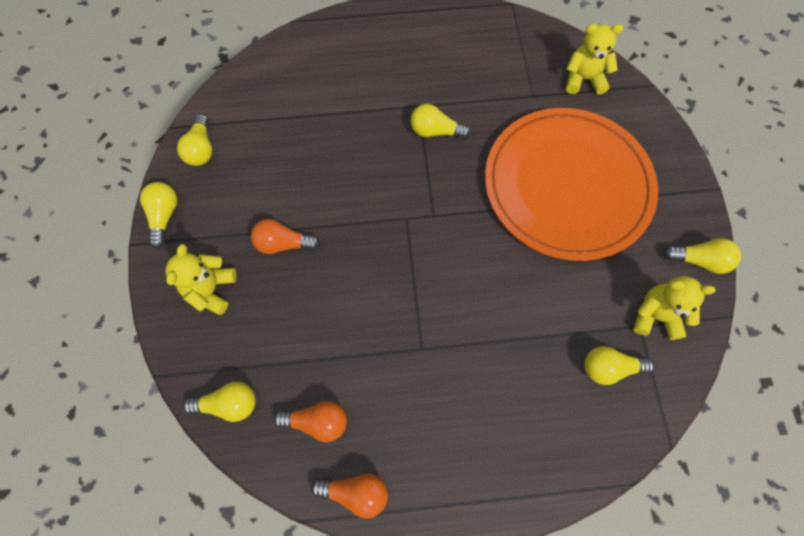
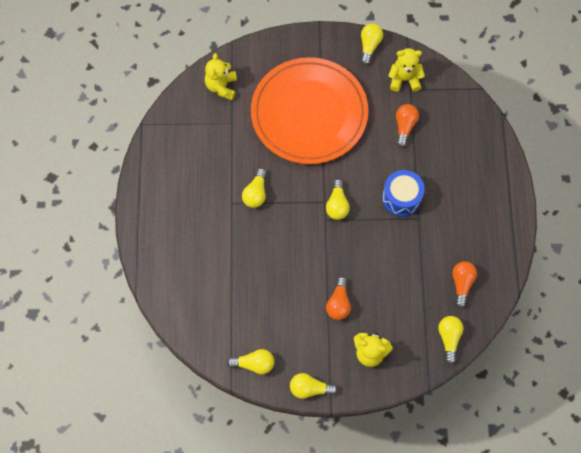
camera: 85 degrees left, 0 degrees up
orange light bulb [311,473,388,519] -> orange light bulb moved to [396,104,419,148]
yellow light bulb [584,346,654,385] -> yellow light bulb moved to [326,179,350,220]
yellow teddy bear [633,276,716,340] -> yellow teddy bear turned 75 degrees clockwise [388,48,425,92]
none -> blue drum [382,170,425,217]

